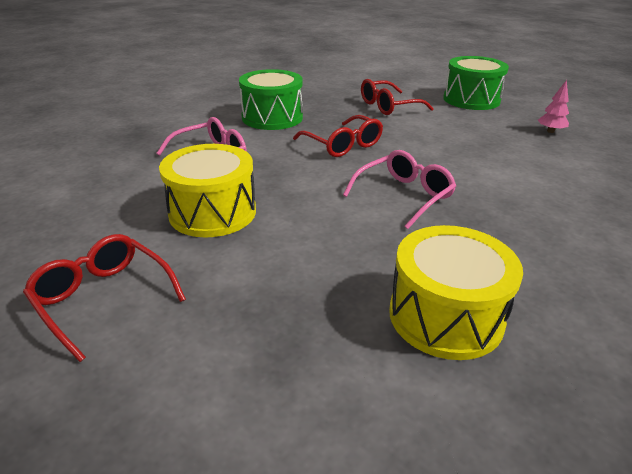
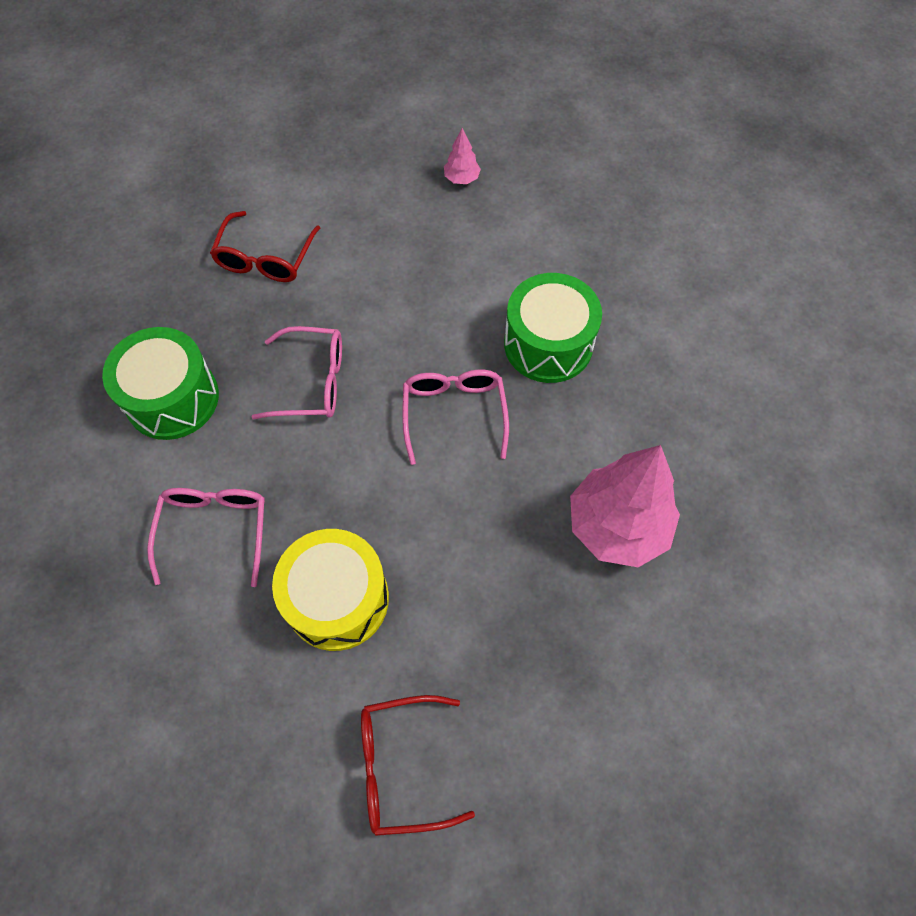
camera: 50 degrees left, 30 degrees up
red glasses [293,115,383,157] -> pink glasses [252,326,342,419]
yellow drum [389,225,523,360] -> pink tree [570,445,680,567]
green drum [443,56,509,110] -> green drum moved to [504,273,602,383]

